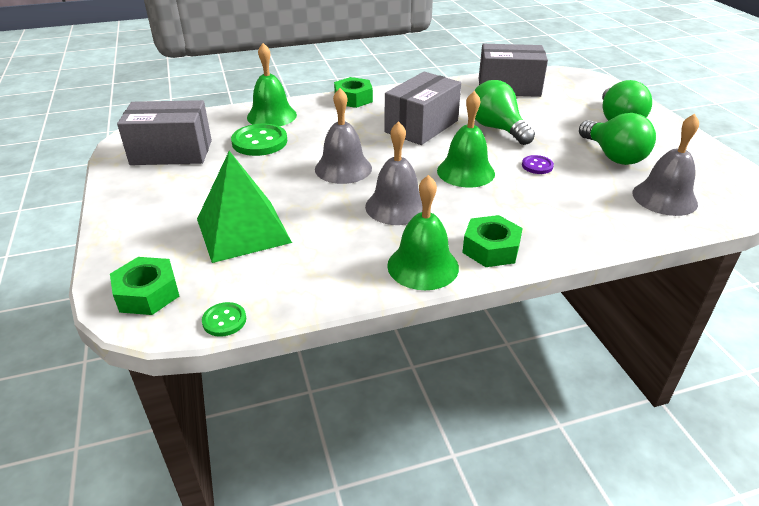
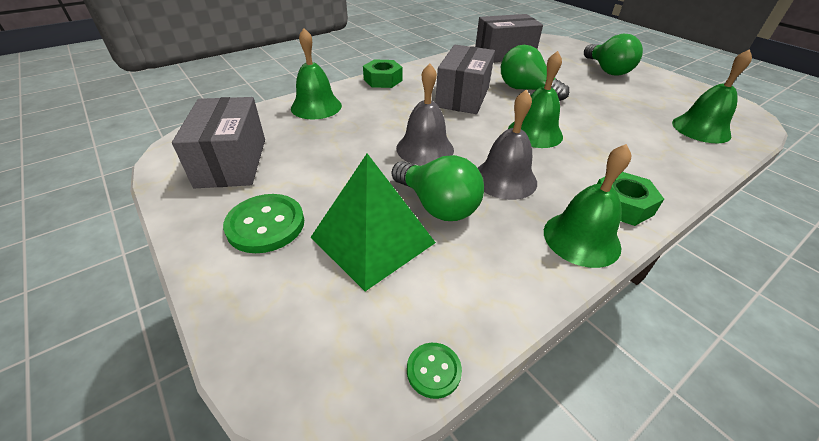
camera: 20 degrees left, 5 degrees up
green nut [110,257,179,315] -> none
grey box [117,100,212,165] -> grey box turned 75 degrees counterclockwise [172,97,265,188]
green button [231,124,287,156] -> green button moved to [223,194,304,253]
purple button [522,155,554,174] -> none
green light bulb [579,113,656,165] -> green light bulb moved to [392,155,484,221]
grey bell [632,114,699,216] -> green bell [672,49,752,143]

